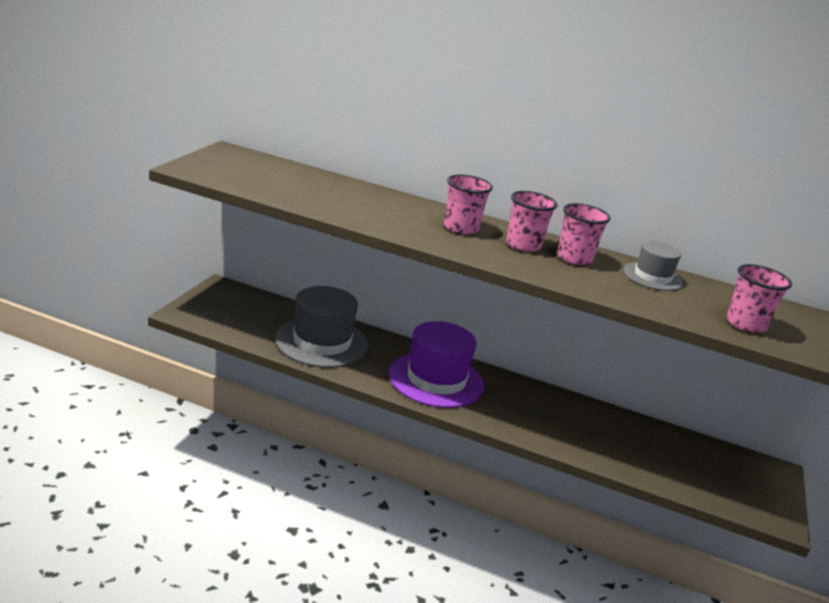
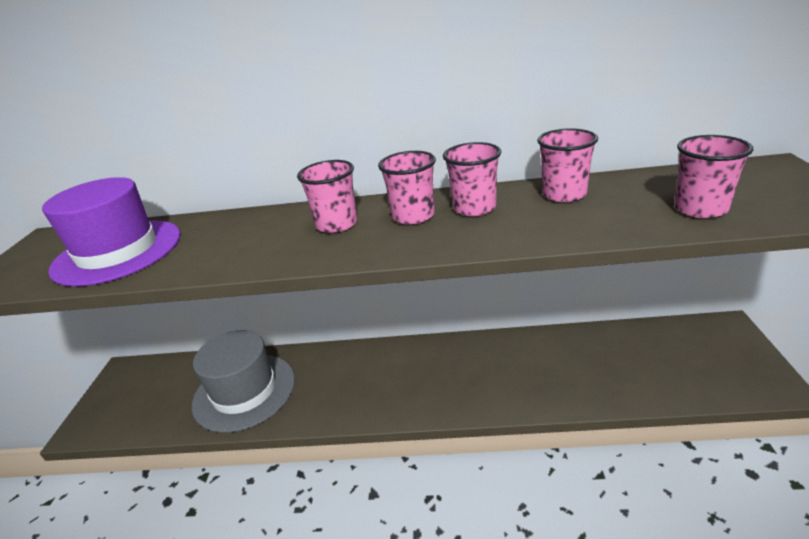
camera: 10 degrees left, 5 degrees up
purple hat [389,321,484,408] -> purple hat moved to [42,177,181,287]
grey hat [623,241,683,291] -> pink cup [537,129,598,202]

